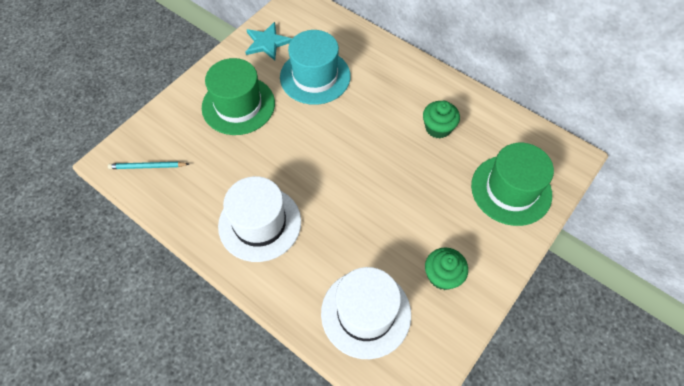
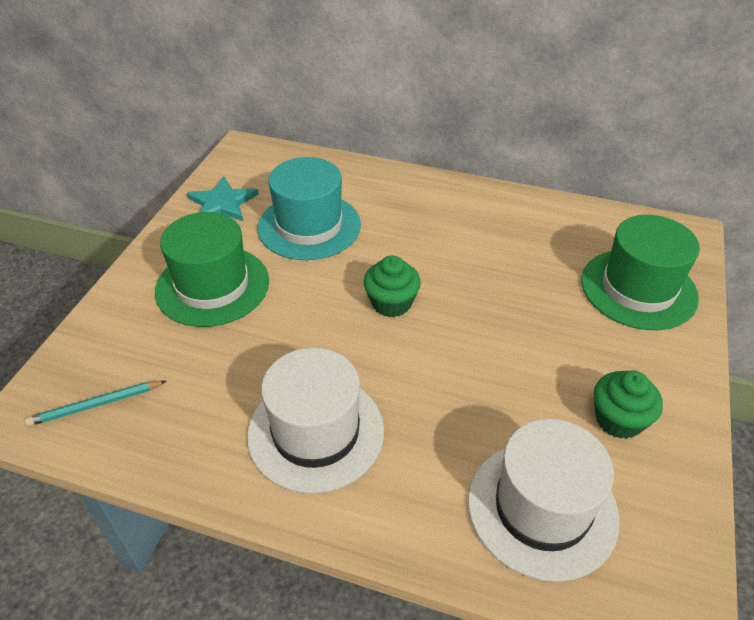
camera: 20 degrees left, 15 degrees down
green cupcake [423,101,460,139] -> green cupcake moved to [364,256,421,317]

